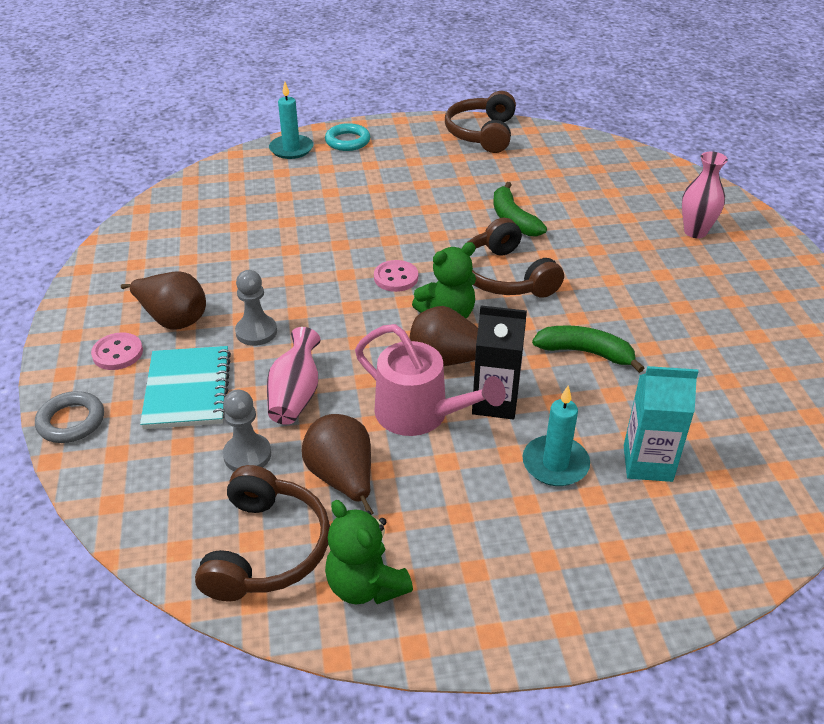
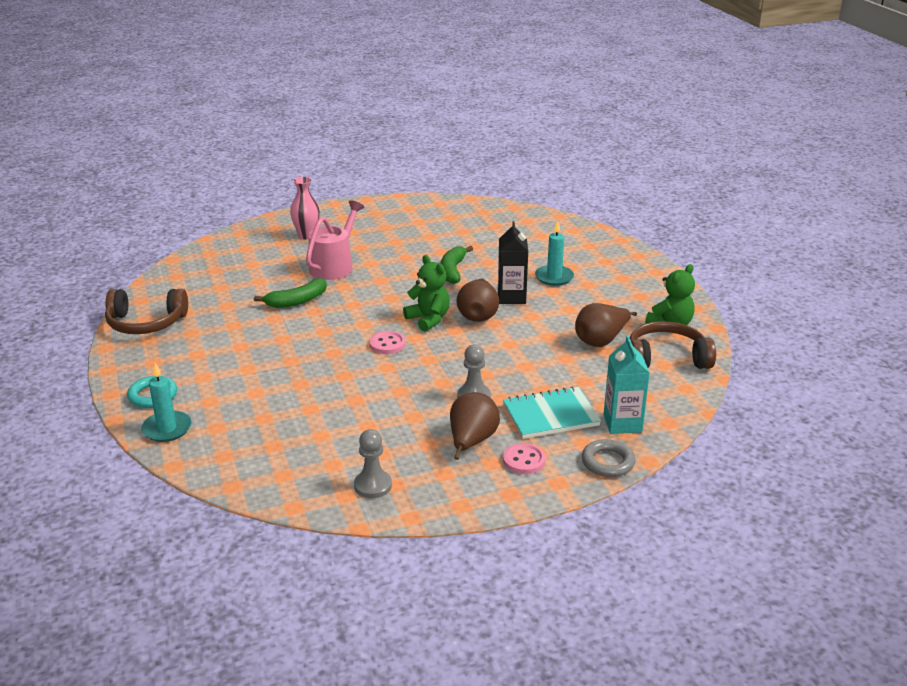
camera: 100 degrees left, 10 degrees down
grey pawn [223,390,271,471] -> grey pawn moved to [354,429,392,498]
pink vase [267,327,321,425] -> none
pink watering can [355,324,506,436] -> pink watering can moved to [306,200,364,280]
brown headphones [468,218,564,298] -> none
turquoise carton [624,366,699,482] -> turquoise carton moved to [603,336,650,434]

